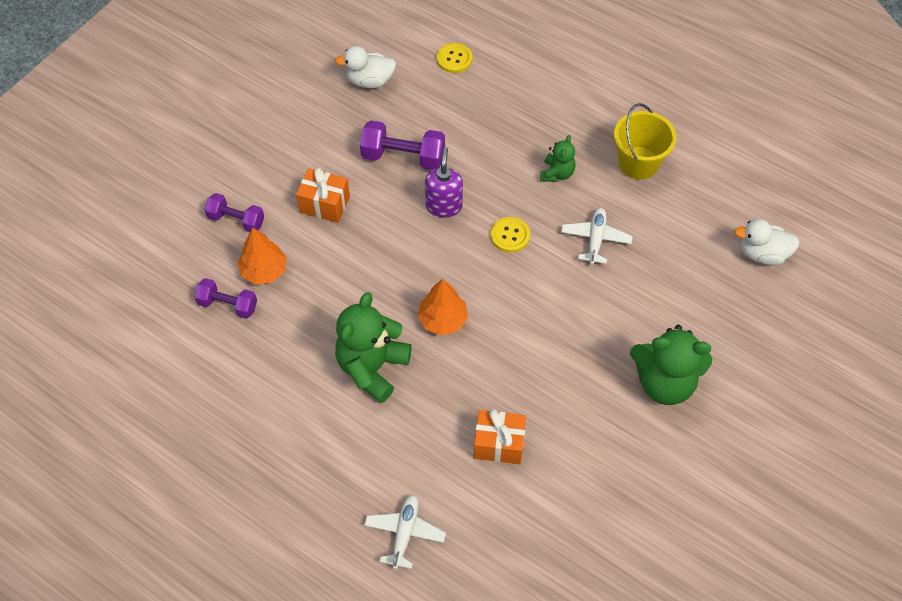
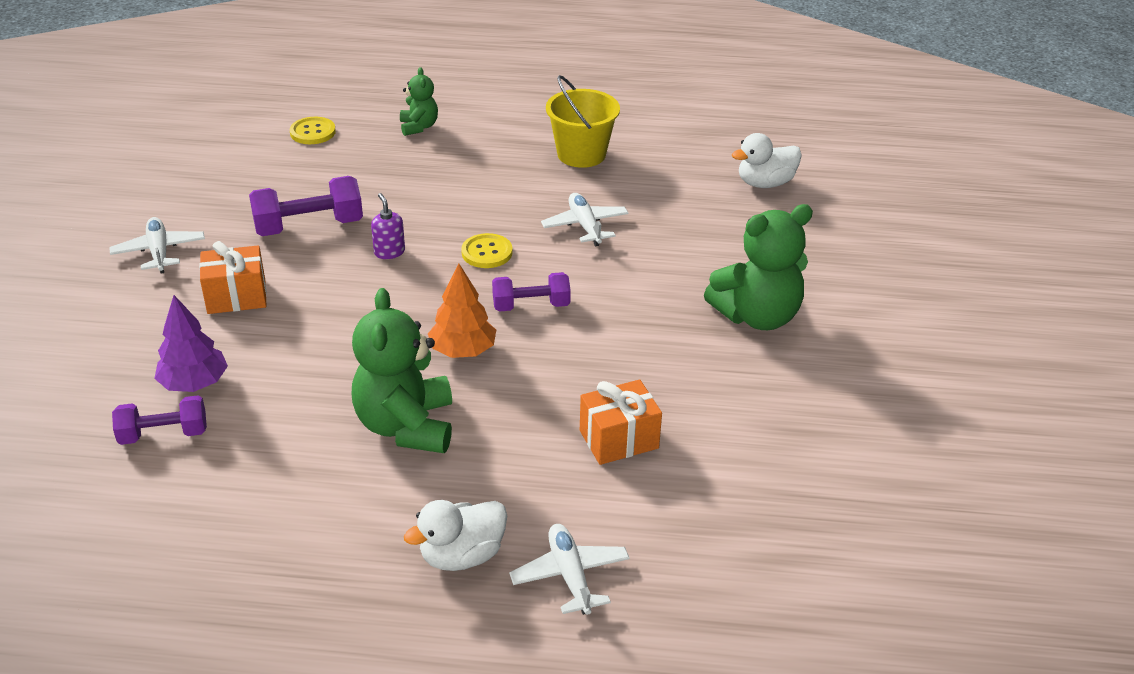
camera: 30 degrees left, 20 degrees down
purple dumbbell [204,193,264,232] -> purple dumbbell moved to [492,272,571,312]
orange tree [237,228,287,284] -> purple tree [154,295,228,392]
white duck [335,46,396,88] -> white duck moved to [404,500,507,571]
purple soap dispenser [425,147,463,217] -> purple soap dispenser [371,193,405,259], size x0.65
green teddy bear [540,135,576,182] -> green teddy bear moved to [400,67,438,136]
none -> white plane [109,217,205,274]

